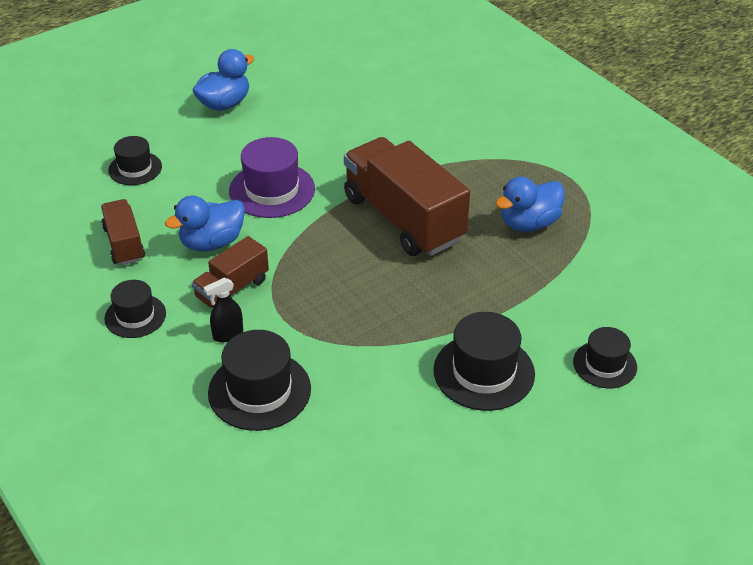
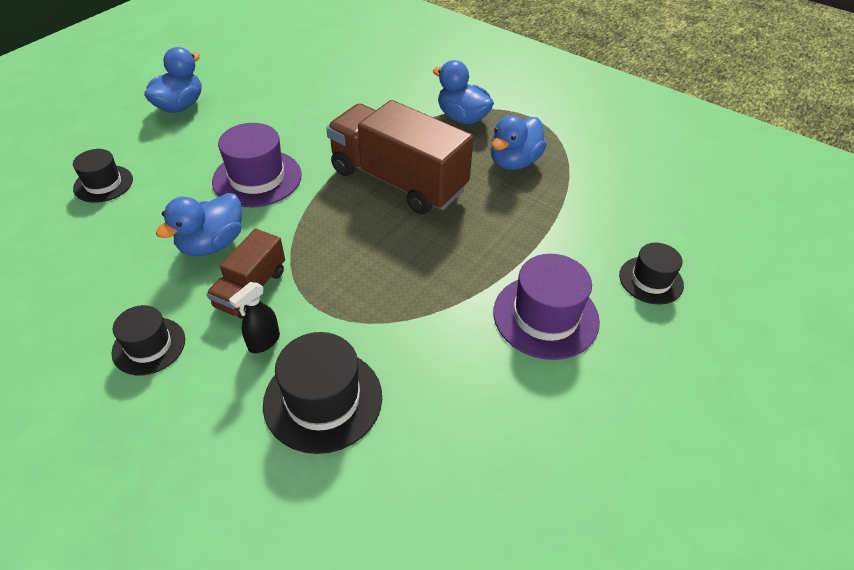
camera: 20 degrees left, 5 degrees up
brown truck [101,199,145,265] -> none
black hat [434,312,535,411] -> purple hat [493,254,600,360]
none -> blue duck [433,60,494,124]

